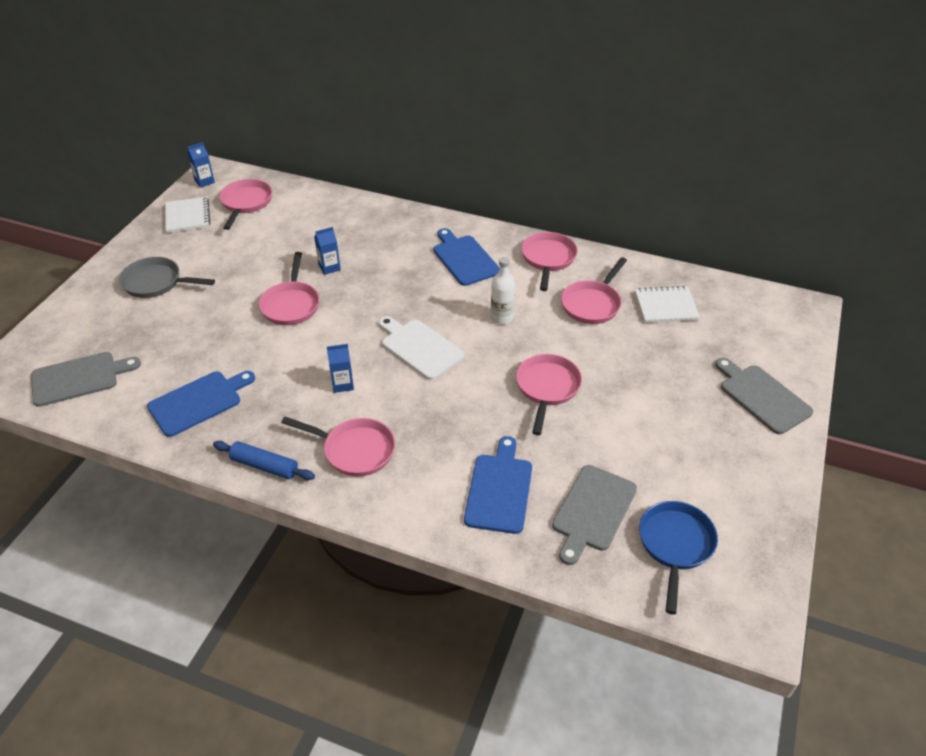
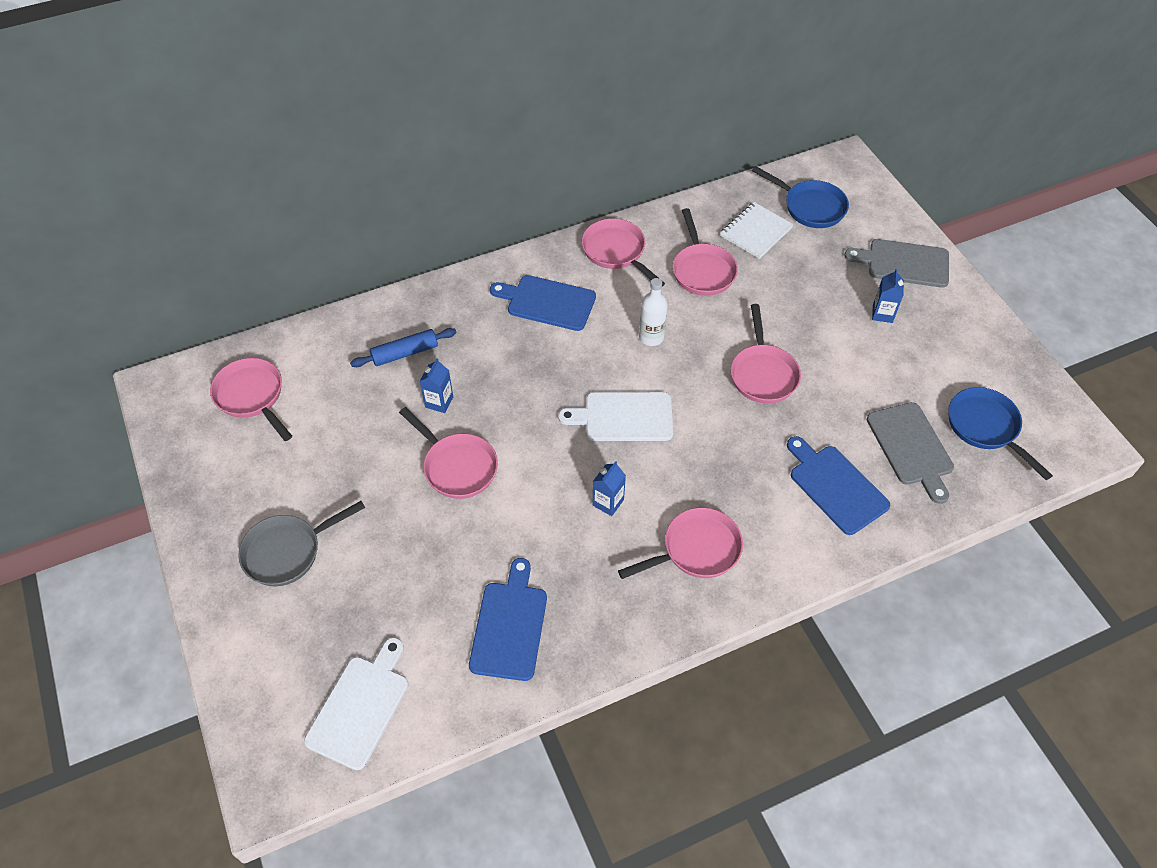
camera: 45 degrees left, 10 degrees up
grey cutting board [31,352,141,407] -> white cutting board [304,637,408,770]
white notebook [165,197,210,233] -> none
blue carton [187,142,215,188] -> blue carton moved to [872,269,904,323]
blue rolling pin [213,441,315,480] -> blue rolling pin moved to [350,328,456,367]
pink pan [516,354,582,435] -> pink pan turned 150 degrees counterclockwise [731,304,801,404]
none -> blue pan [752,166,849,228]

